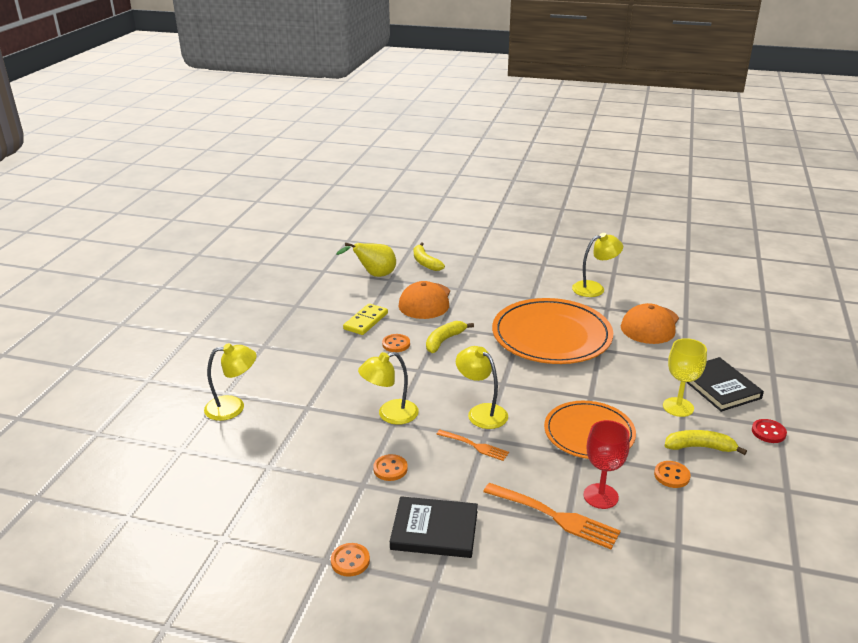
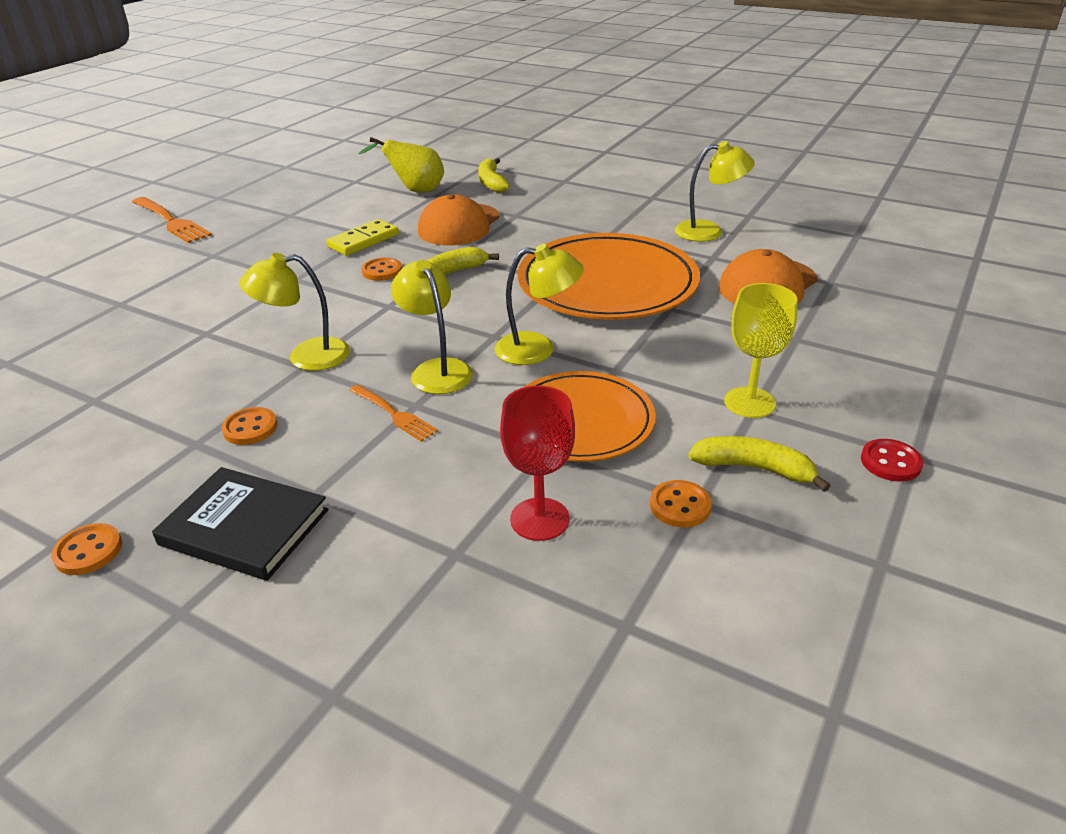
camera: 15 degrees right, 5 degrees up
yellow lamp [204,343,257,421] -> yellow lamp moved to [495,244,584,365]
orange fork [483,483,621,549] -> orange fork moved to [132,197,212,243]
black book [686,357,764,412] -> none

